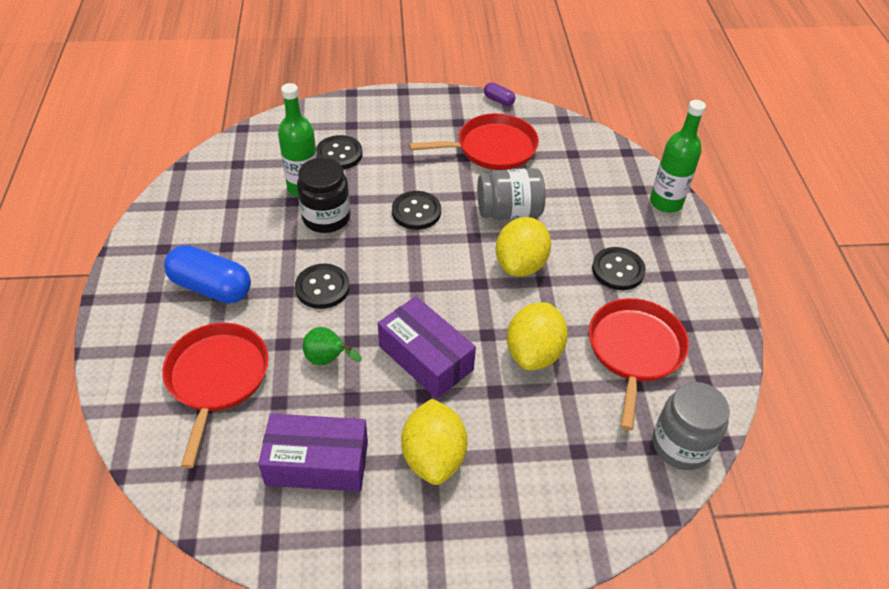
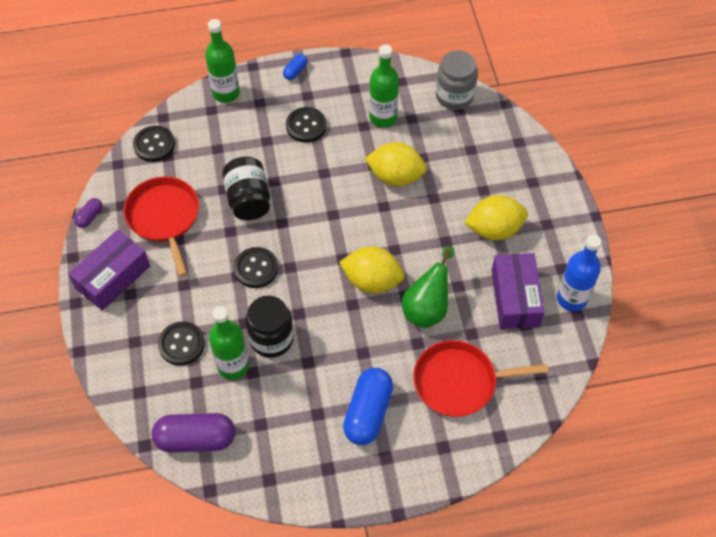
camera: 95 degrees left, 10 degrees up
black button [295,264,350,309] -> black button moved to [133,126,175,162]
green pear [303,327,362,365] -> green pear [402,246,454,328], size x1.56
purple box [378,296,476,399] -> purple box moved to [68,230,150,311]
grey jar [477,168,545,220] -> black jar [222,157,270,220]
yellow lemon [496,217,551,277] -> yellow lemon moved to [339,247,404,293]
red pan [589,298,689,431] -> green bottle [369,45,399,128]
none -> purple capsule [152,413,235,453]
none -> blue capsule [283,54,307,80]
none -> blue bottle [557,235,601,311]

